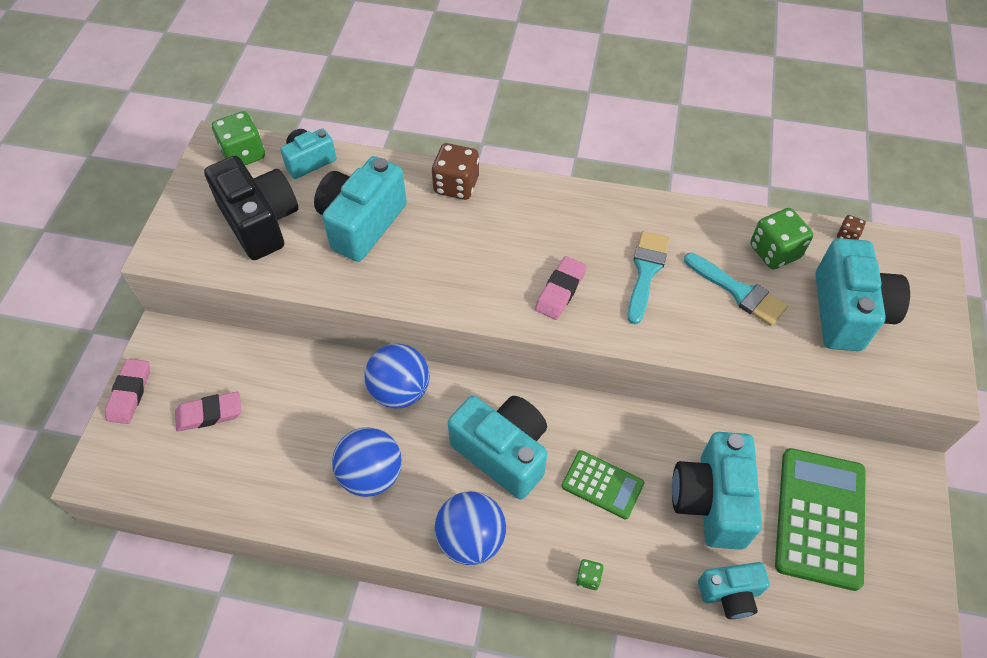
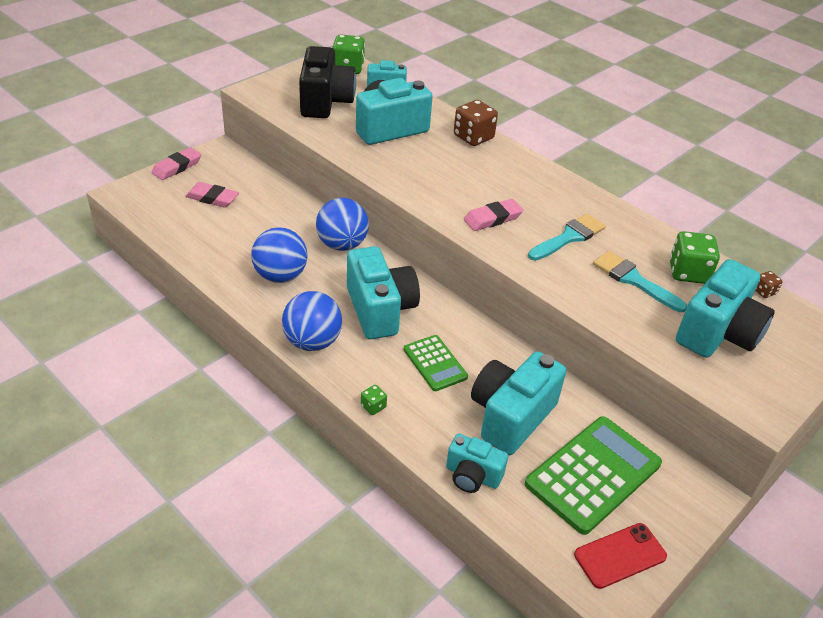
camera: 30 degrees right, 15 degrees down
turquoise brush [684,253,788,326] -> turquoise brush turned 150 degrees clockwise [593,251,687,312]
none -> red phone [574,523,667,589]

